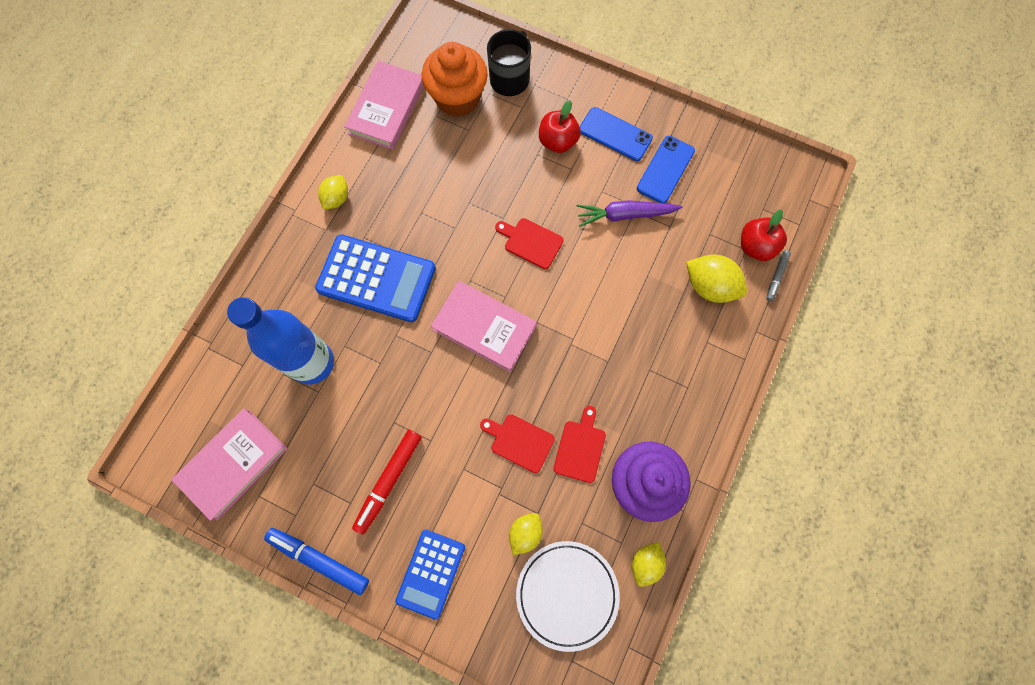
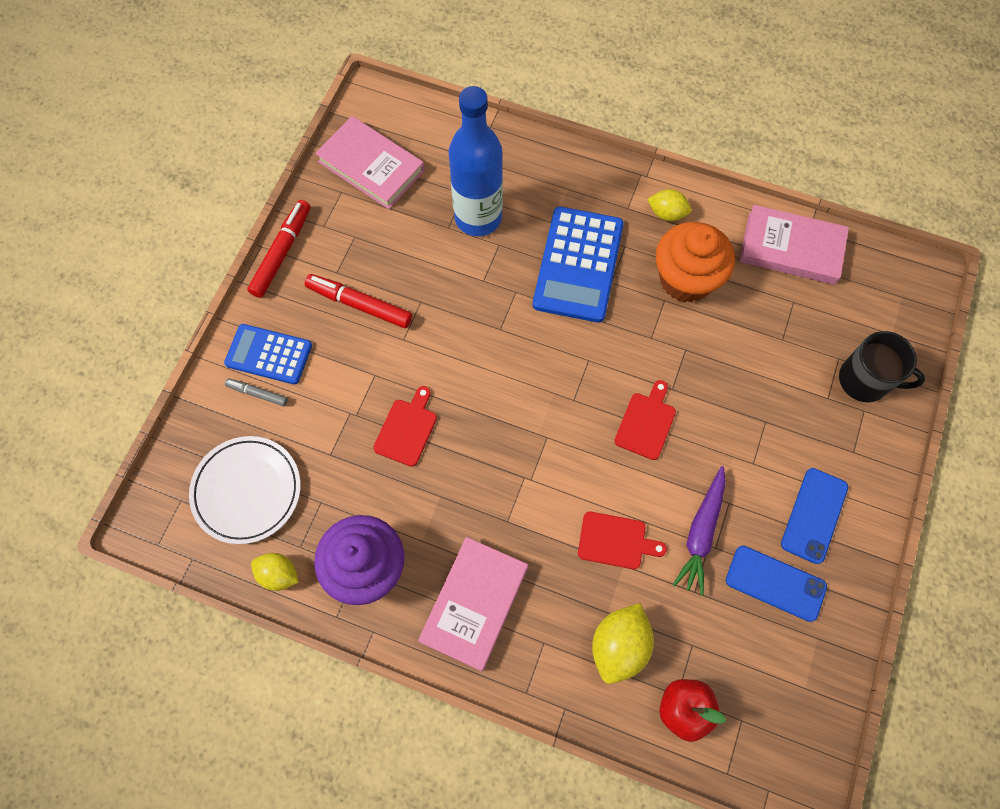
camera: 85 degrees right, 5 degrees down
blue marker [264,528,369,595] -> red marker [247,200,311,298]
orange cupcake [422,42,488,117] -> orange cupcake moved to [656,222,735,303]
pink book [431,281,537,372] -> pink book moved to [418,537,528,671]
yellow lemon [509,513,543,555] -> none
red apple [539,100,581,153] -> none
red cutting board [553,406,606,483] -> red cutting board moved to [578,512,667,569]
purple carrot [576,200,682,227] -> purple carrot turned 150 degrees counterclockwise [673,466,726,596]
grey marker [766,250,791,301] -> grey marker moved to [225,378,288,406]

